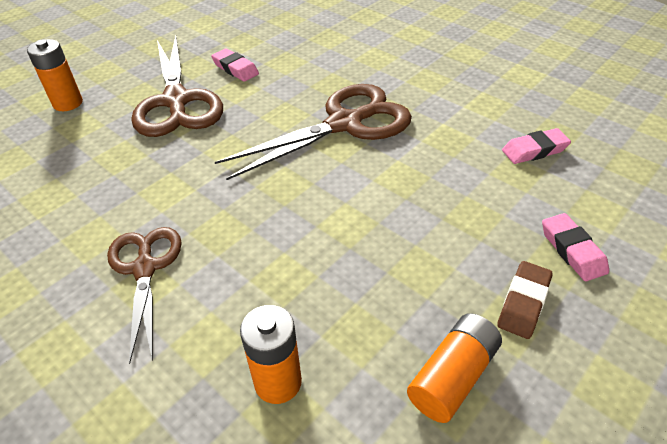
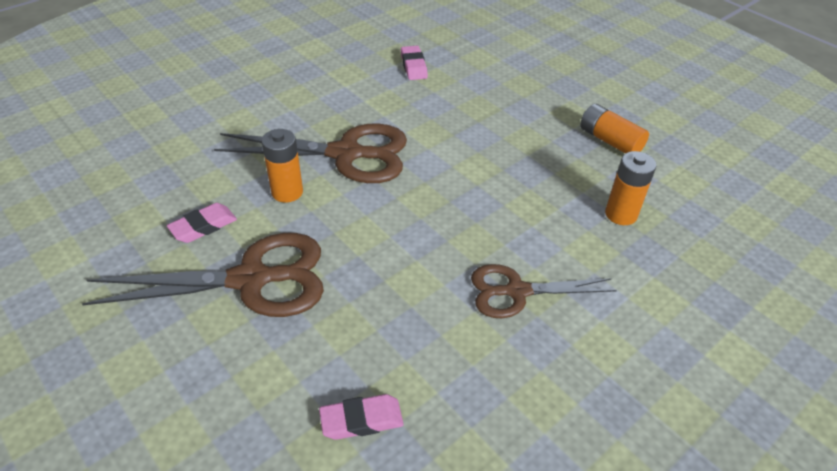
camera: 85 degrees left, 0 degrees up
orange battery [27,39,83,111] -> orange battery moved to [261,129,303,202]
brown scissors [215,84,412,180] -> brown scissors turned 120 degrees clockwise [214,123,407,183]
brown eraser [497,261,553,339] -> none
pink eraser [542,213,609,281] -> pink eraser moved to [319,394,403,440]

